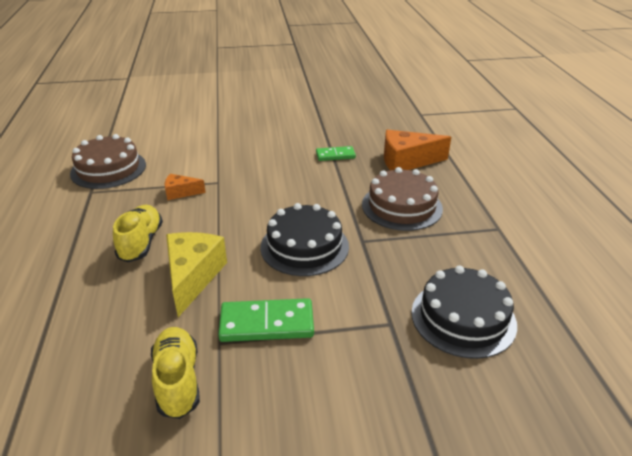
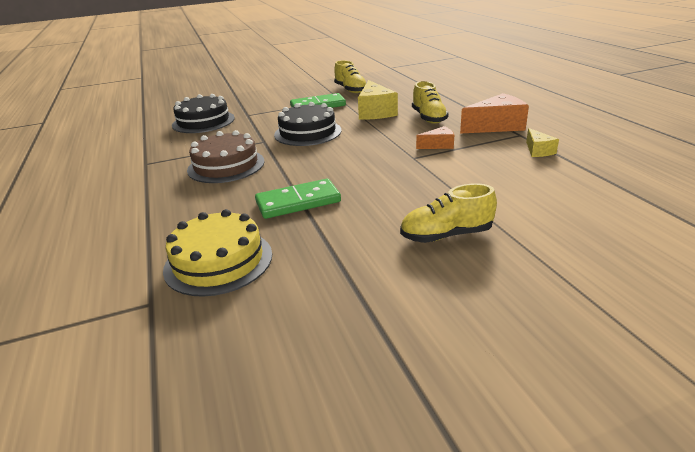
camera: 170 degrees right, 5 degrees down
brown cake [70,134,146,189] -> yellow cheese [526,128,559,157]
green domino [316,146,356,161] -> green domino [255,179,341,219], size x1.64
orange cheese [384,130,451,170] -> orange cheese moved to [460,93,529,134]
none -> yellow cake [163,209,272,297]
none -> yellow shoe [400,183,497,243]

